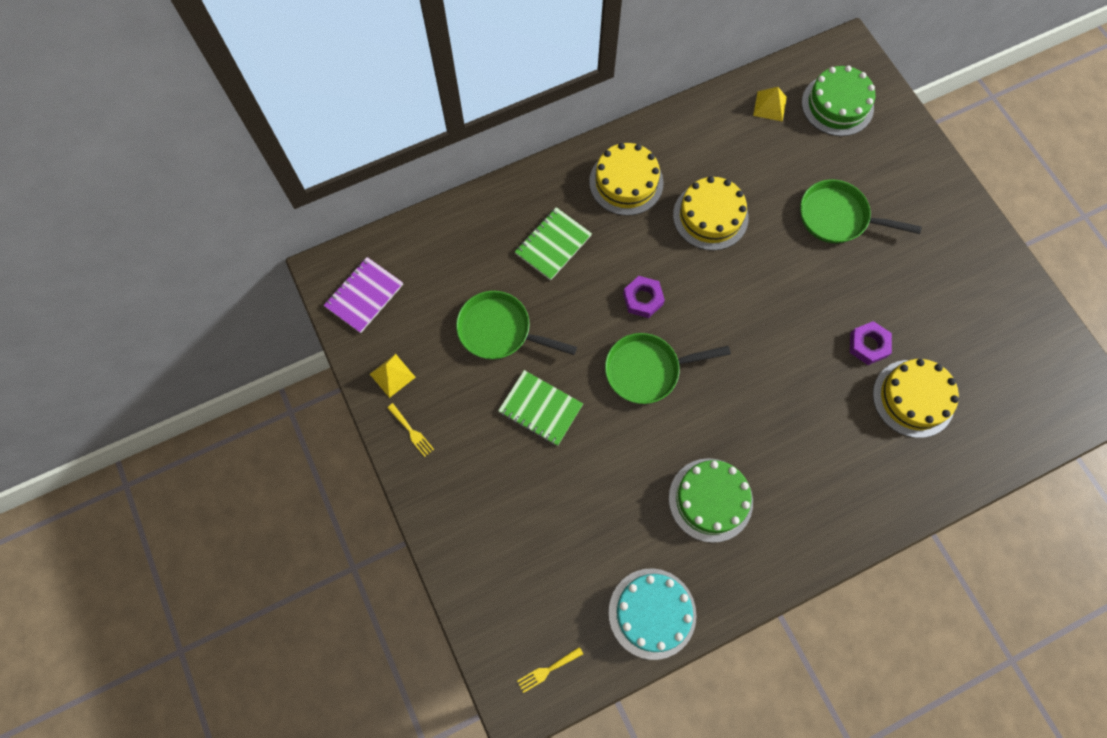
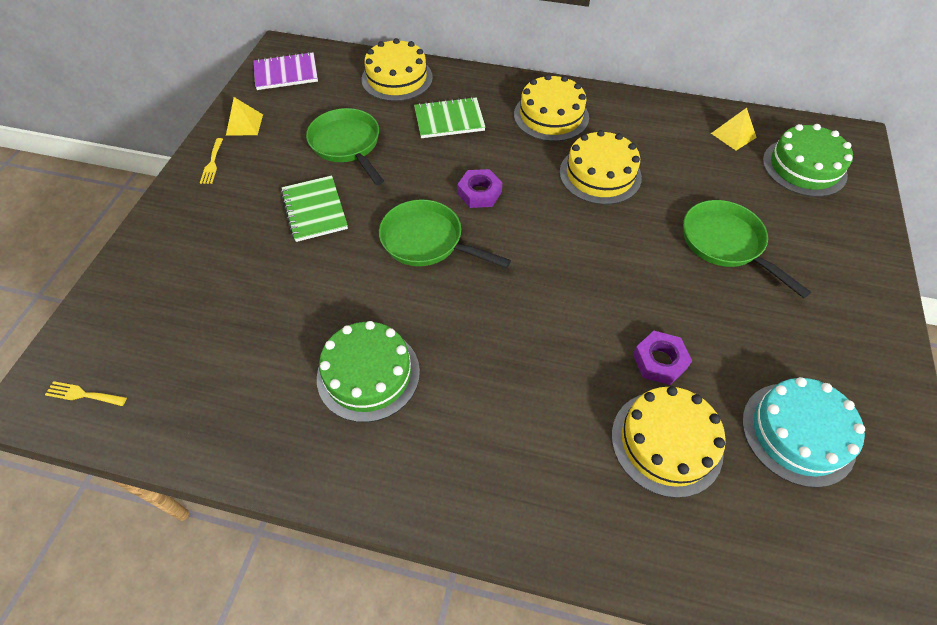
camera: 40 degrees right, 15 degrees down
turquoise cake [609,569,697,660] -> turquoise cake moved to [742,377,865,488]
none -> yellow cake [361,38,433,101]

